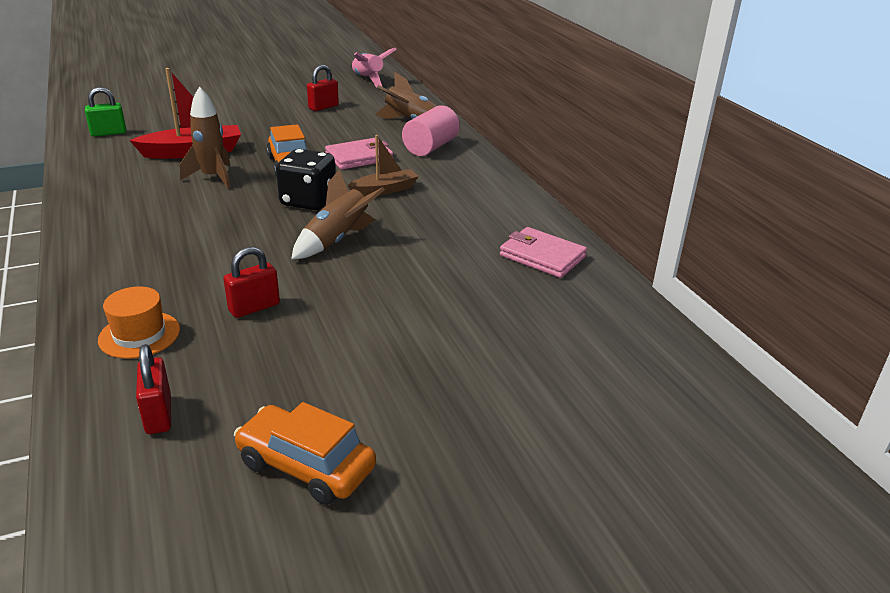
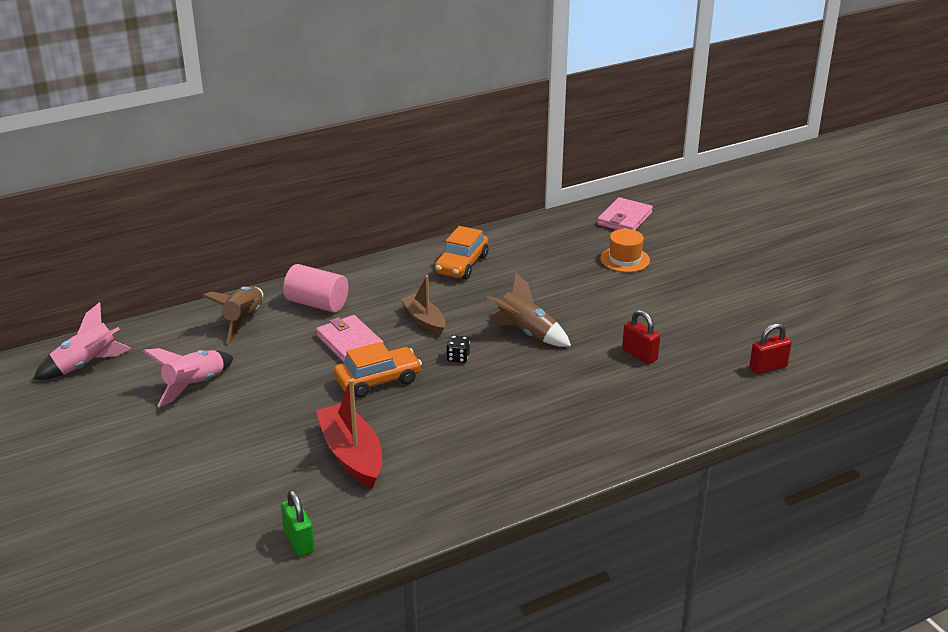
camera: 95 degrees left, 0 degrees up
orange hat [98,286,180,359] -> orange hat moved to [600,229,650,272]
brown rocket [180,86,230,189] -> none
orange car [234,402,376,505] -> orange car moved to [435,226,489,280]
black dice [276,149,336,210] -> black dice [446,335,470,363], size x0.47
red padlock [307,65,339,111] -> pink rocket [143,348,234,407]
pink wallet [500,227,587,278] -> pink wallet moved to [597,197,653,230]

